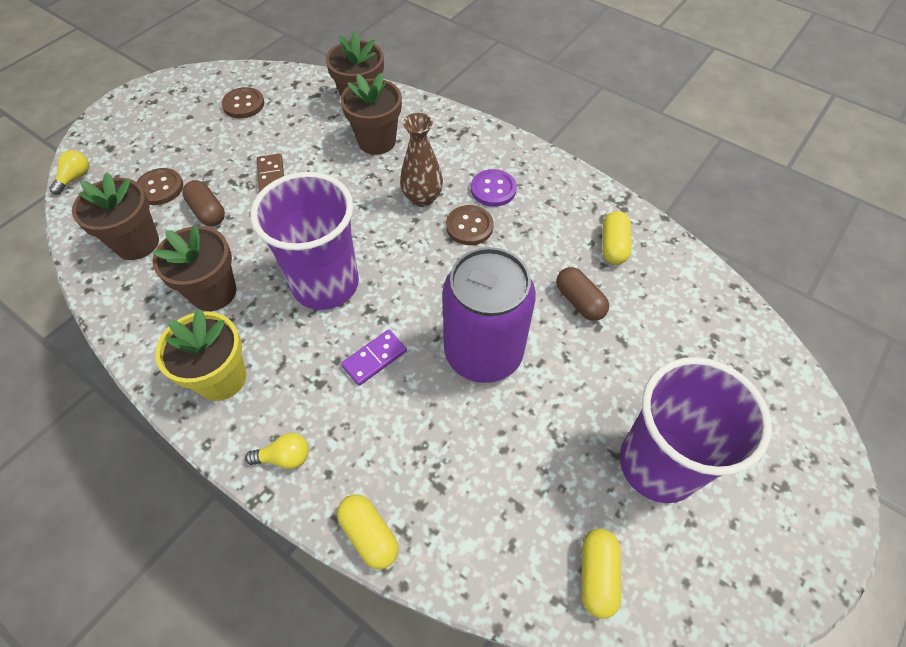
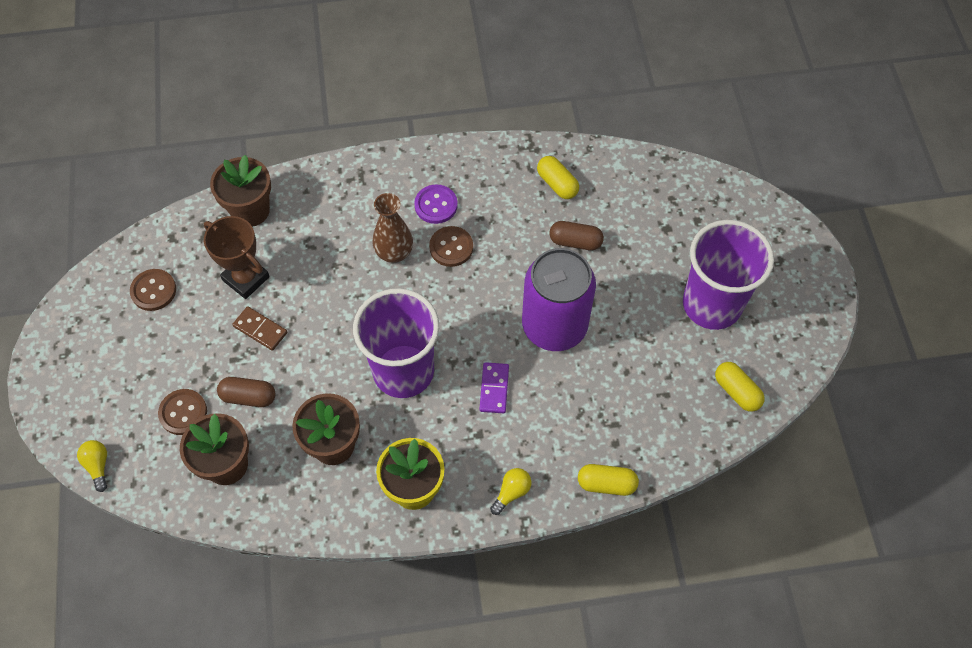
camera: 45 degrees left, 5 degrees up
brown flower pot [340,73,402,155] -> none
none -> brown trophy [204,216,270,299]

